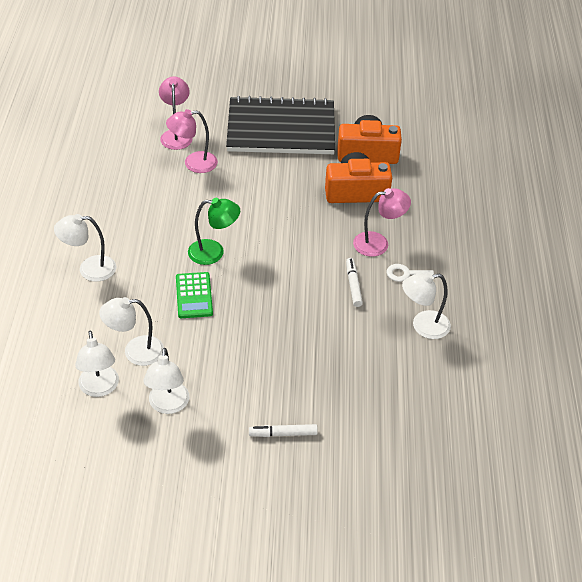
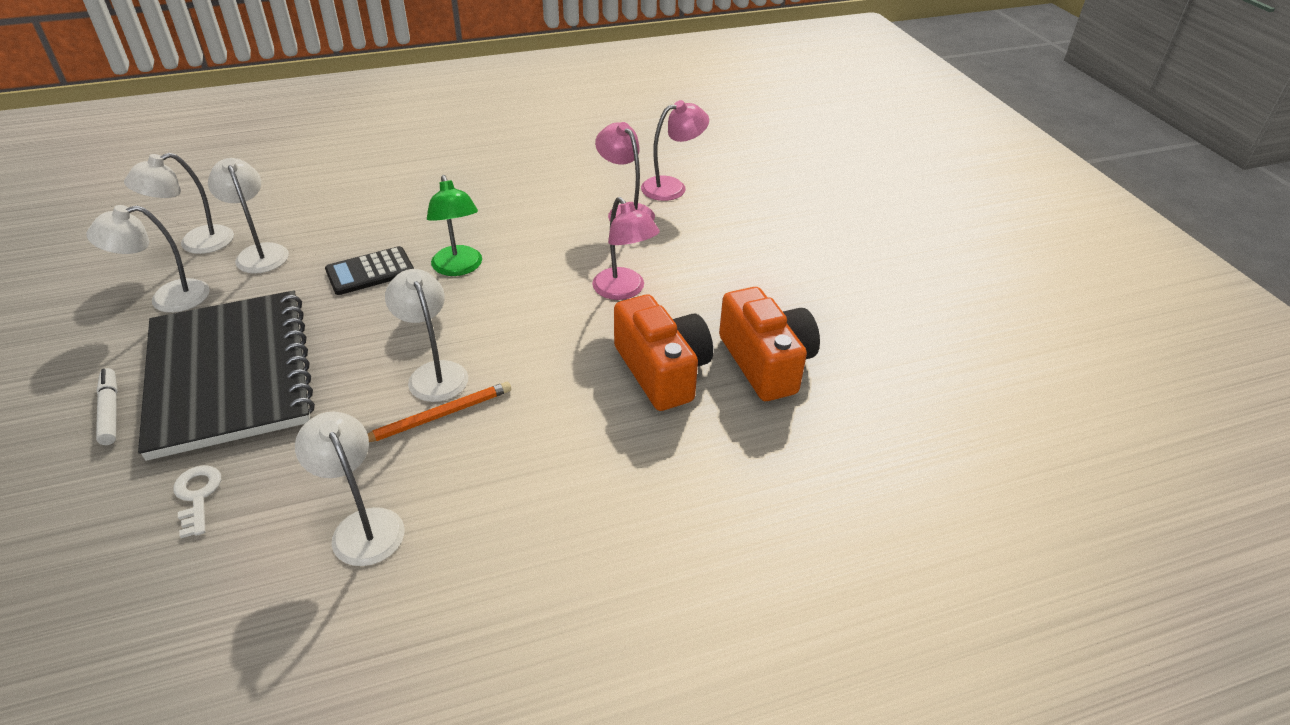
camera: 70 degrees right, 5 degrees down
white lamp [54,214,116,282] -> white lamp moved to [385,269,468,402]
green calculator [176,272,213,318] -> black calculator [325,246,414,295]
black notebook [226,96,335,154] -> black notebook moved to [138,291,315,461]
white marker [346,258,363,307] -> orange pencil [368,382,511,442]
pink lamp [353,188,411,257] -> pink lamp moved to [592,197,660,300]
white key [386,264,434,282] -> white key moved to [174,465,221,538]

